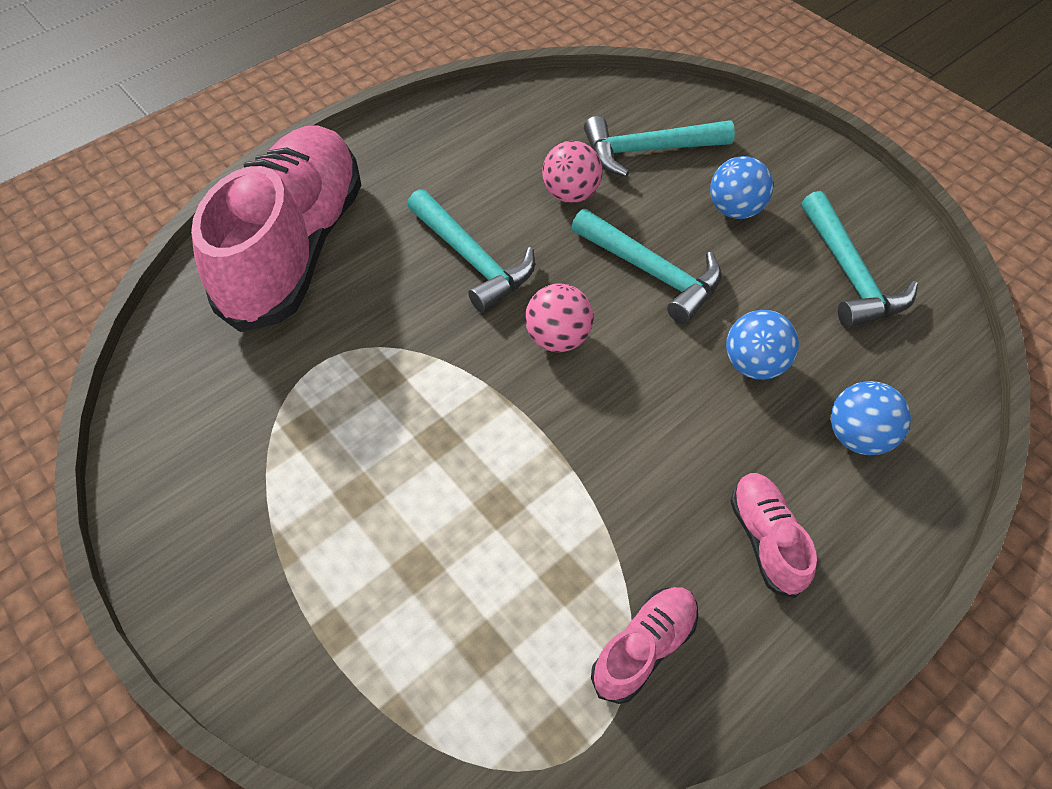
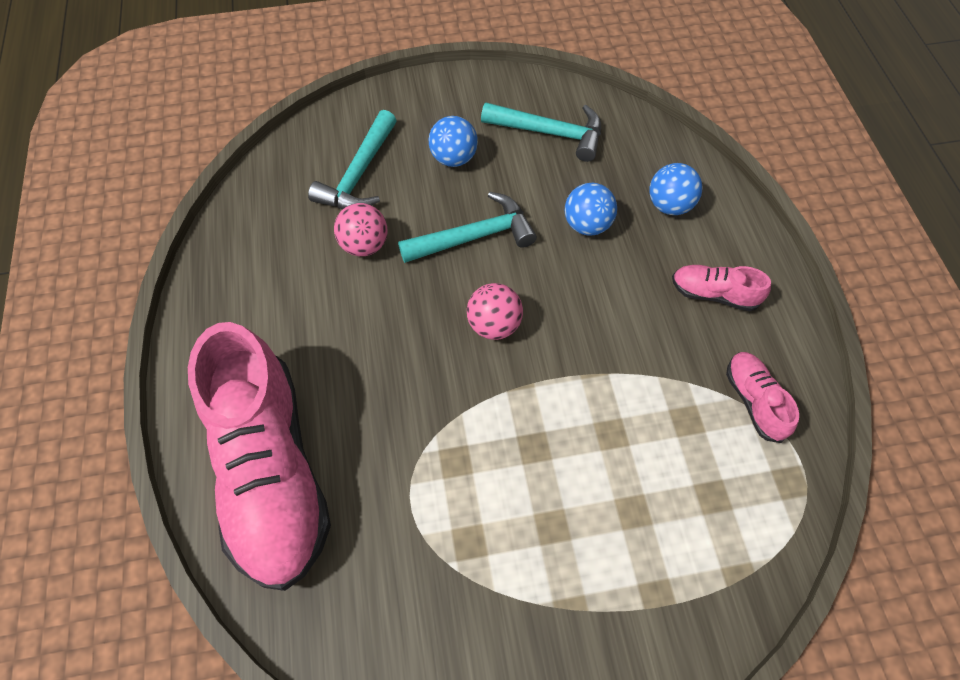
camera: 60 degrees left, 5 degrees up
pink shoe [191,125,362,332] -> pink shoe turned 150 degrees counterclockwise [188,322,331,591]
turquoise hammer [407,189,535,313] -> none

